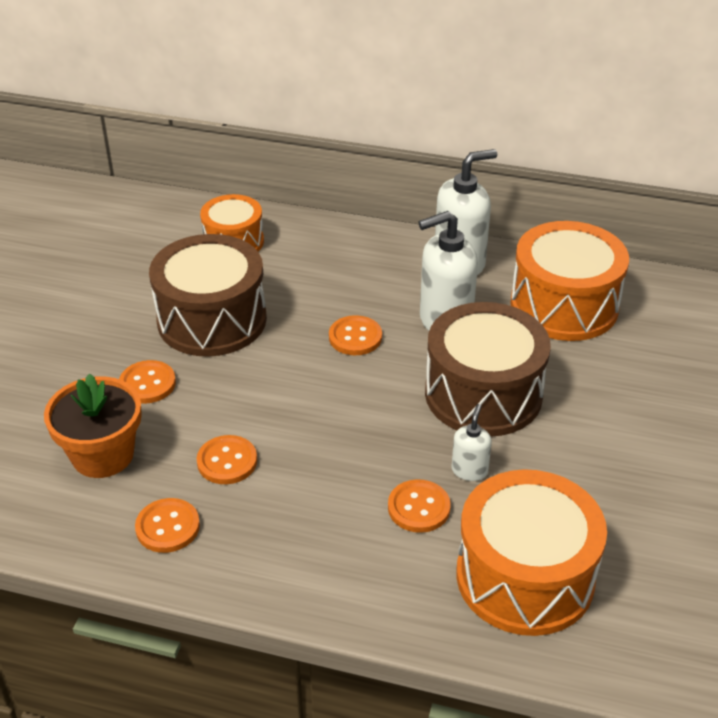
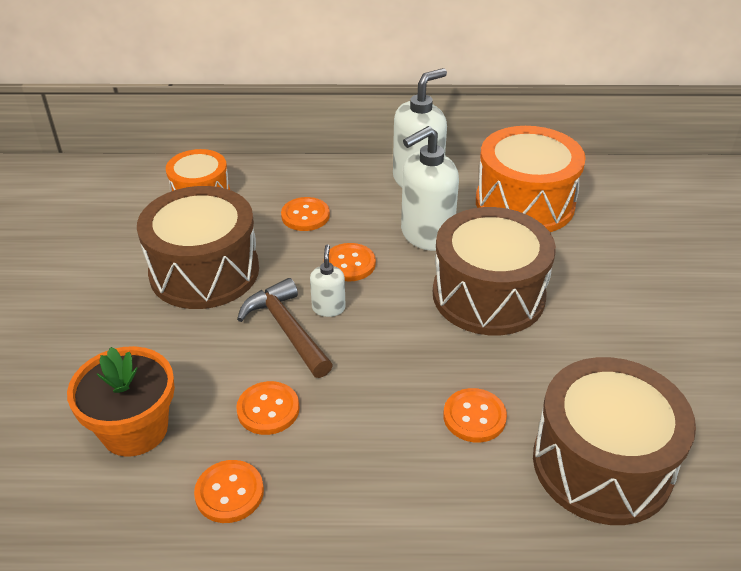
camera: 15 degrees left, 0 degrees up
orange button [119,360,176,404] -> orange button moved to [281,197,330,231]
white soap dispenser [451,404,492,481] -> white soap dispenser moved to [310,244,346,317]
orange drum [456,469,607,636] -> brown drum [533,357,696,525]
none -> brown hammer [237,278,333,378]

